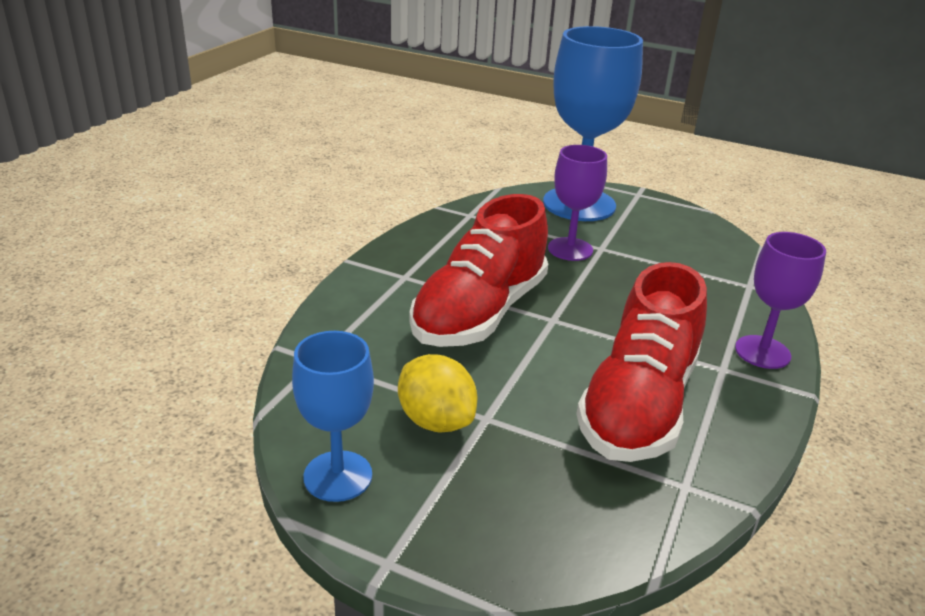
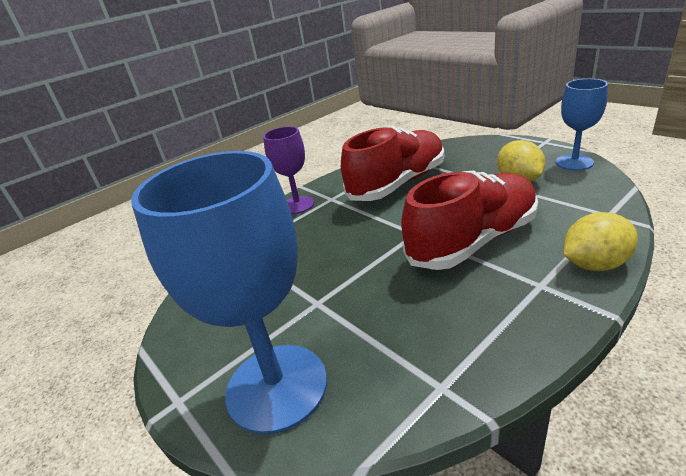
camera: 150 degrees left, 0 degrees up
purple goblet [548,145,607,261] -> none
none -> yellow lemon [563,212,638,271]

